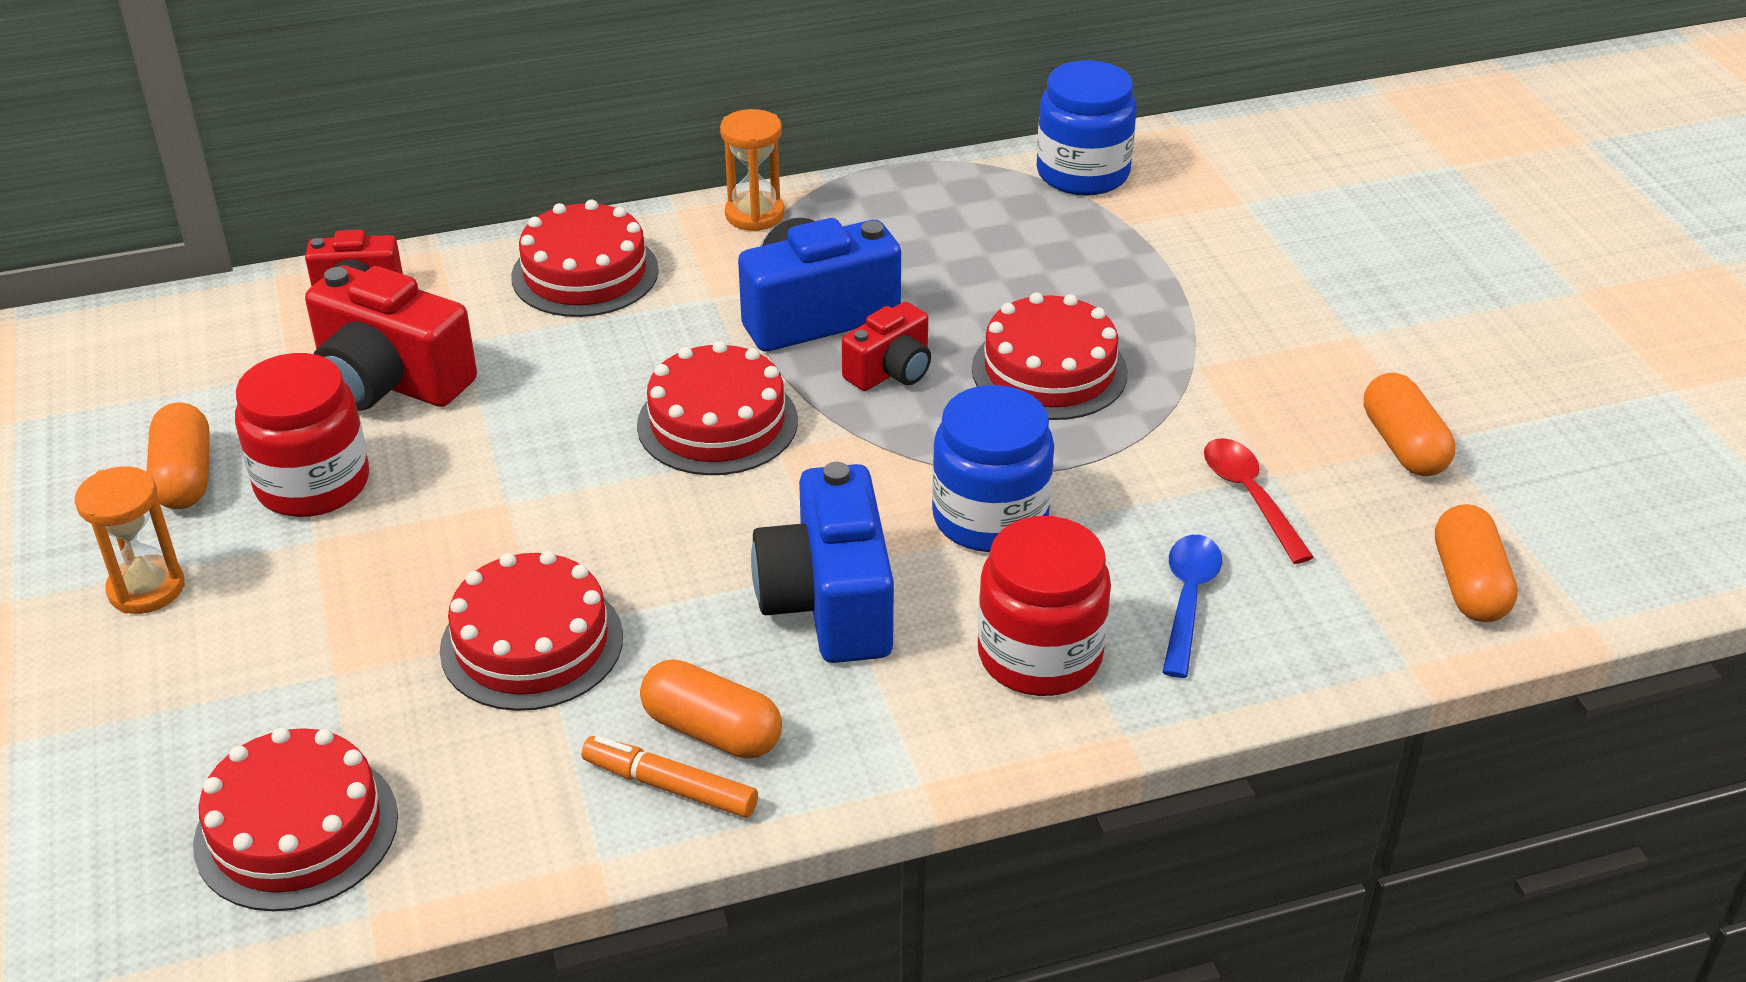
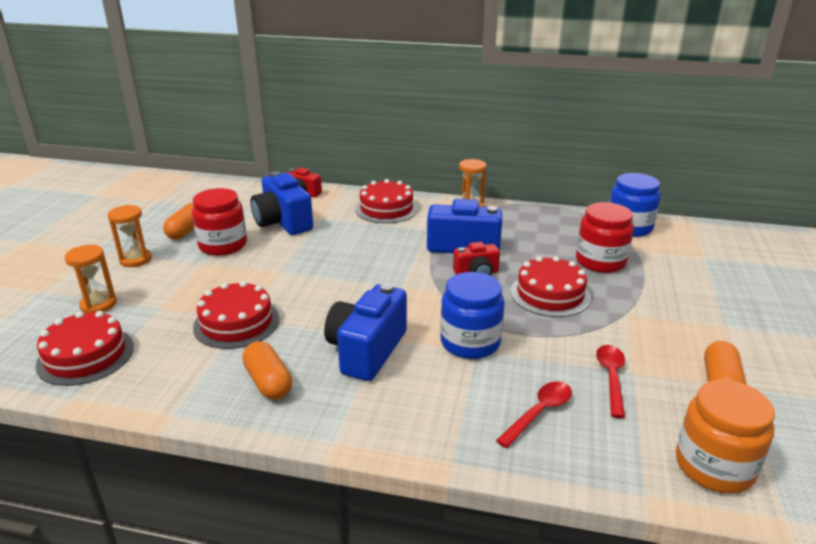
camera: 30 degrees right, 10 degrees down
red camera [305,265,477,411] -> blue camera [251,171,313,235]
orange marker [582,736,758,818] -> none
red cake [637,341,798,475] -> none
red jar [978,516,1111,696] -> red jar moved to [576,202,634,273]
blue spoon [1162,535,1222,678] -> red spoon [496,381,572,448]
orange capsule [1435,504,1518,622] -> orange jar [676,380,775,493]
none -> orange hourglass [65,245,117,313]

